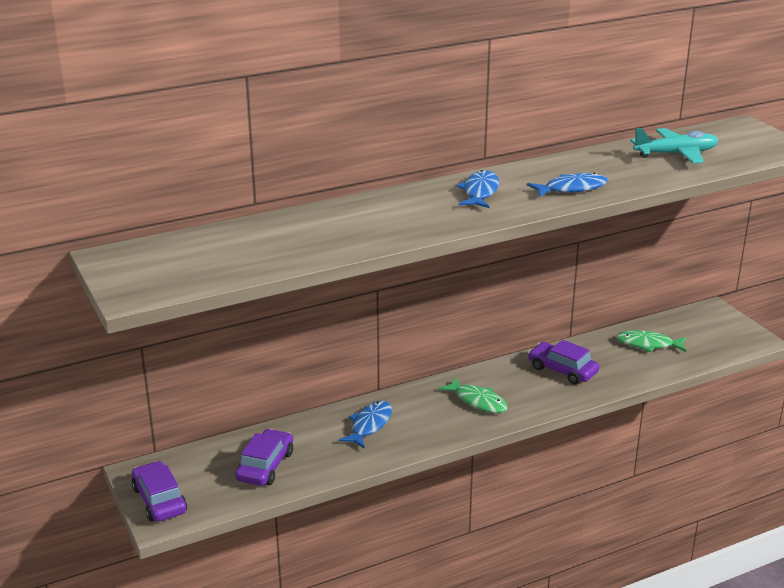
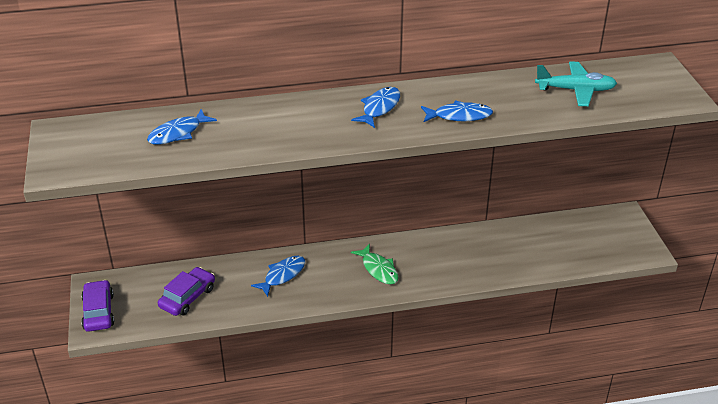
camera: 15 degrees right, 10 degrees up
purple car [528,340,600,385] -> none
green fish [616,330,687,352] -> none
none -> blue fish [147,109,217,145]

